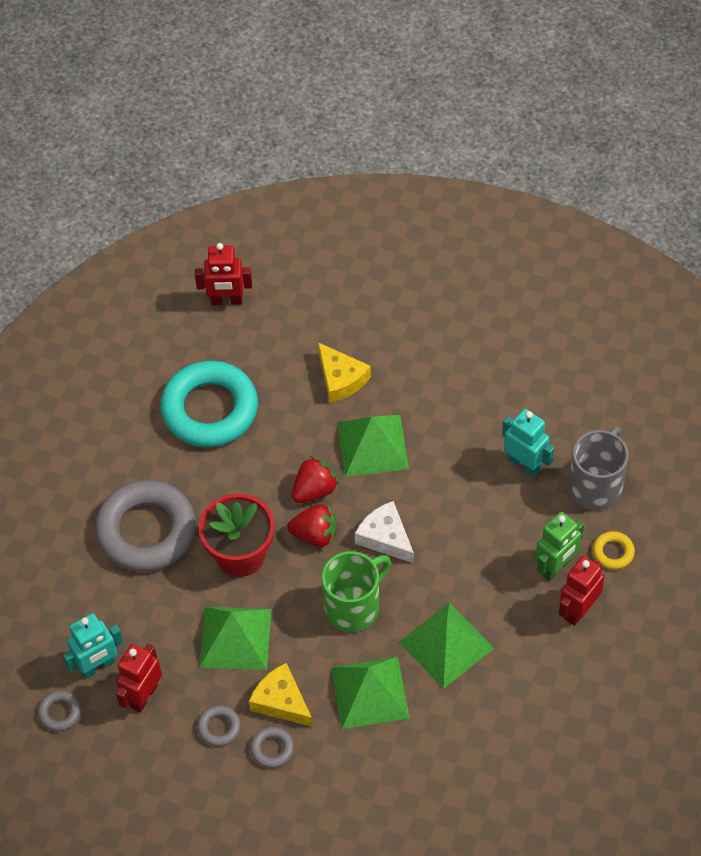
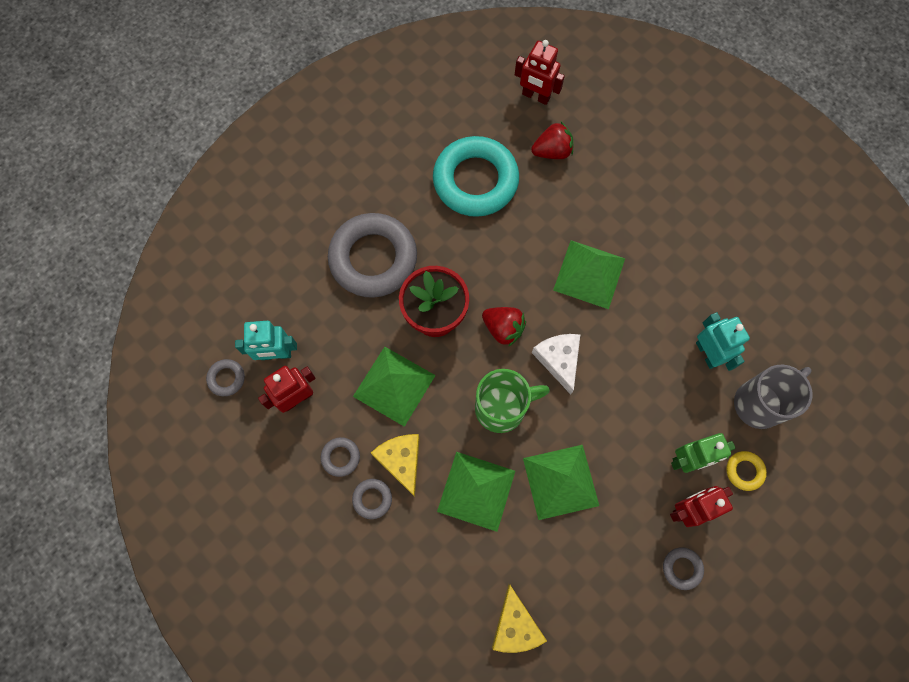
camera: 25 degrees right, 15 degrees up
red strawberry [292,456,339,503] -> red strawberry moved to [531,122,574,159]
yellow cheese [318,342,371,403] -> yellow cheese moved to [492,584,547,653]
none -> grey ring [663,547,704,590]

